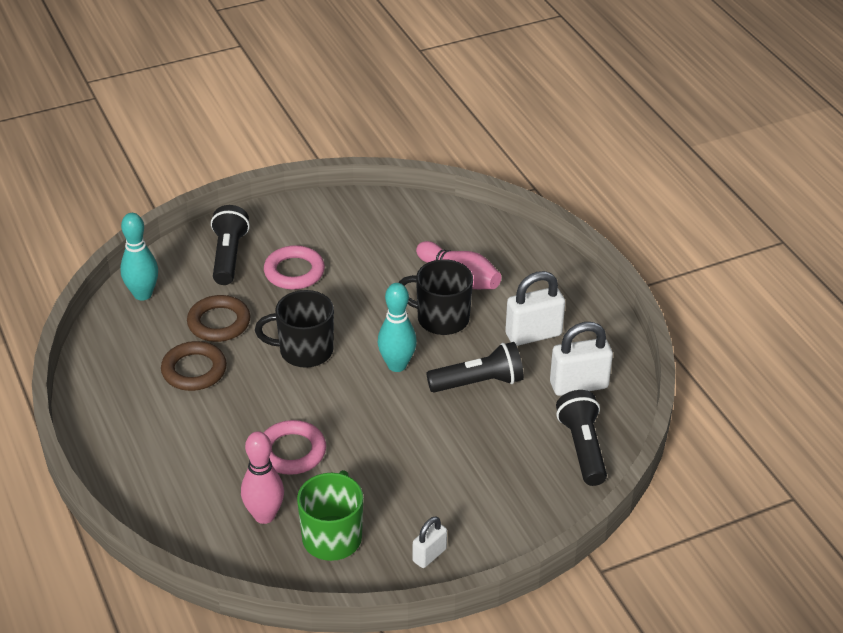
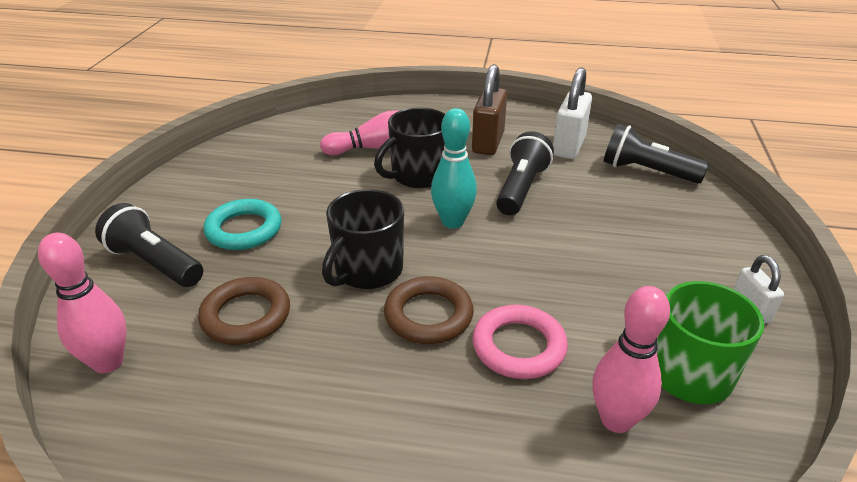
camera: 55 degrees left, 5 degrees down
turquoise bowling pin [120,213,158,301] -> pink bowling pin [38,233,127,373]
brown ring [161,341,227,391] -> brown ring moved to [384,276,474,344]
pink ring [264,245,325,290] -> turquoise ring [203,199,282,250]
white padlock [505,271,565,346] -> brown padlock [472,64,507,155]

